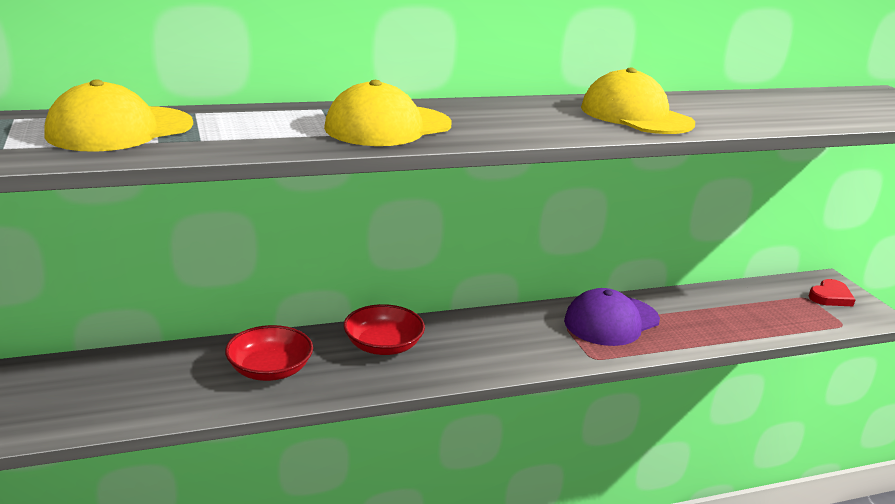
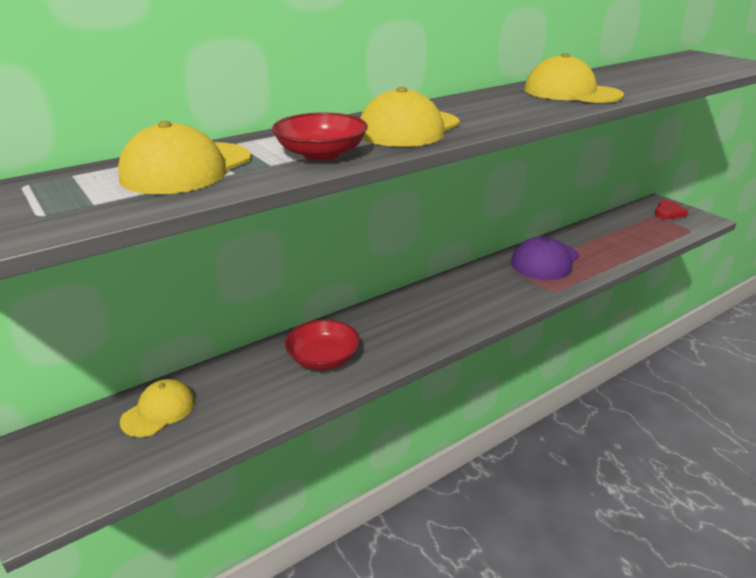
camera: 15 degrees left, 5 degrees up
red bowl [344,304,425,355] -> red bowl moved to [272,113,368,161]
none -> yellow cap [120,379,195,437]

